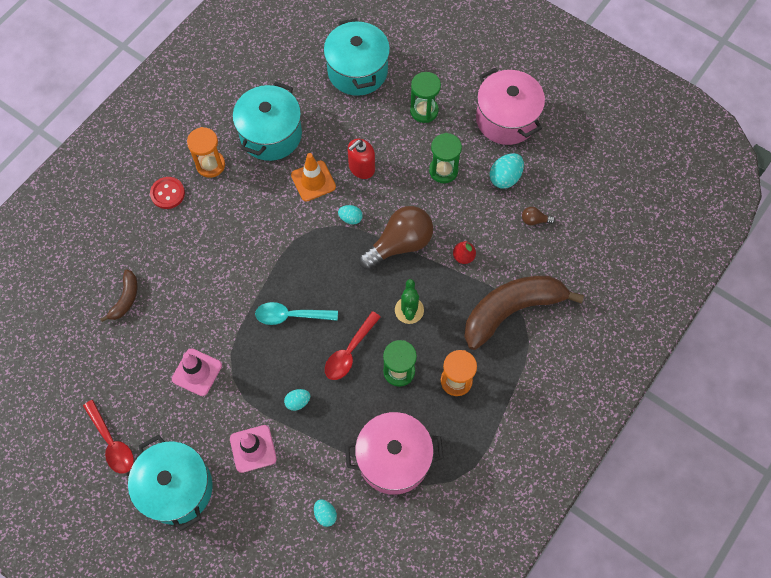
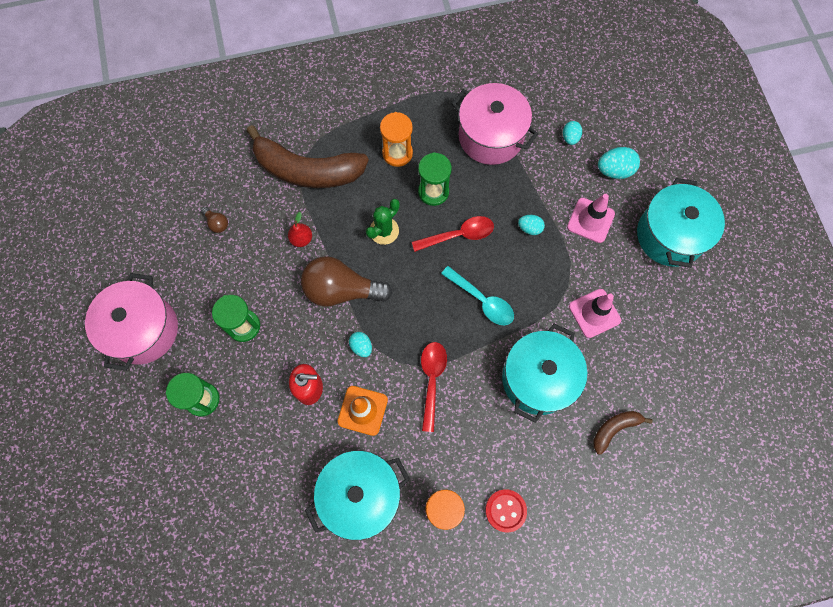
camera: 140 degrees left, 5 degrees up
red spoon [83,400,134,474] -> red spoon moved to [421,342,447,432]
turquoise pot [324,18,390,96] -> turquoise pot moved to [502,324,587,423]
turquoise egg [490,153,524,189] -> turquoise egg moved to [598,147,640,179]

